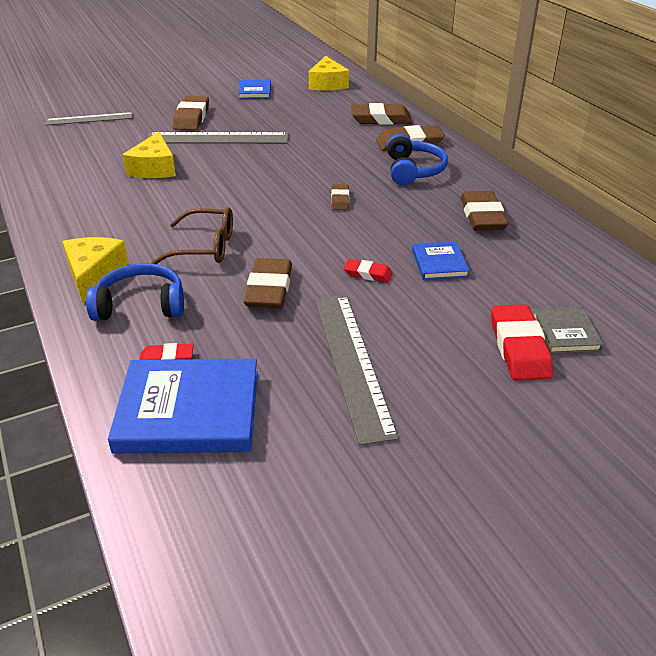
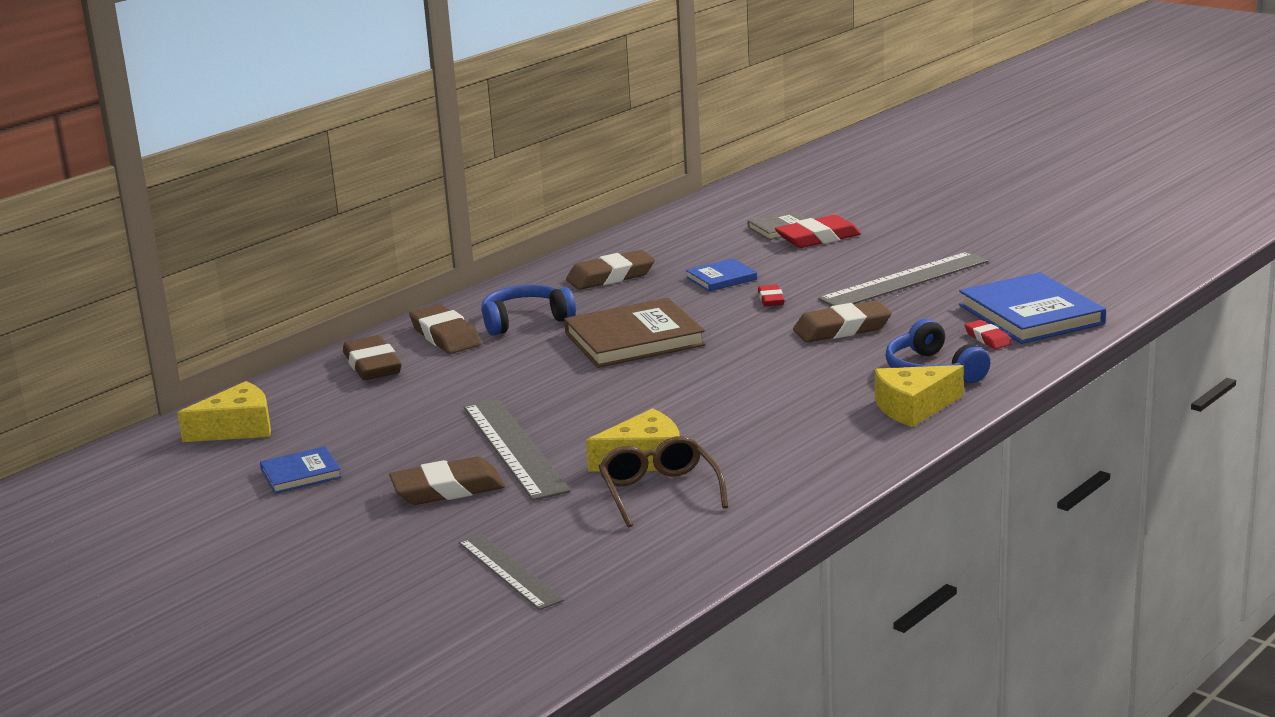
camera: 110 degrees left, 15 degrees down
brown glasses [151,207,233,264] -> brown glasses moved to [599,436,728,528]
brown eraser [331,184,349,210] -> brown book [564,298,705,368]

